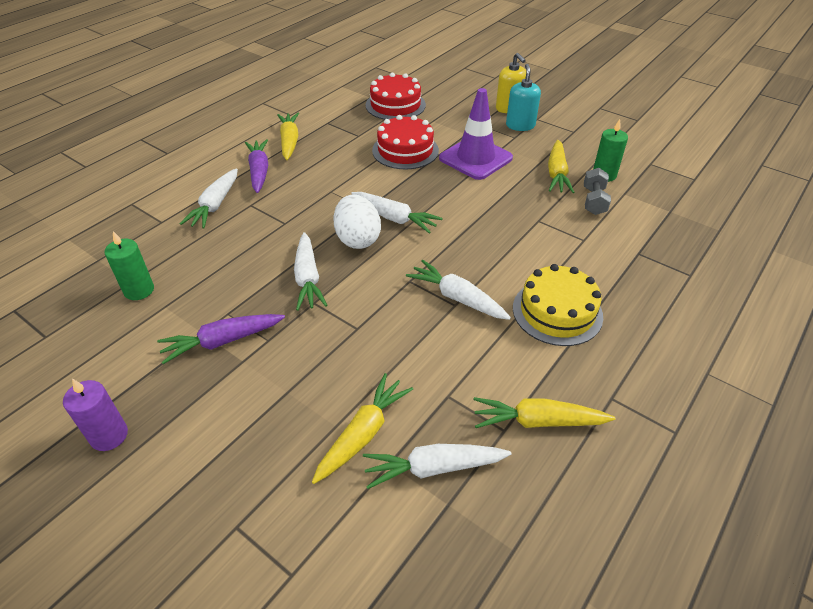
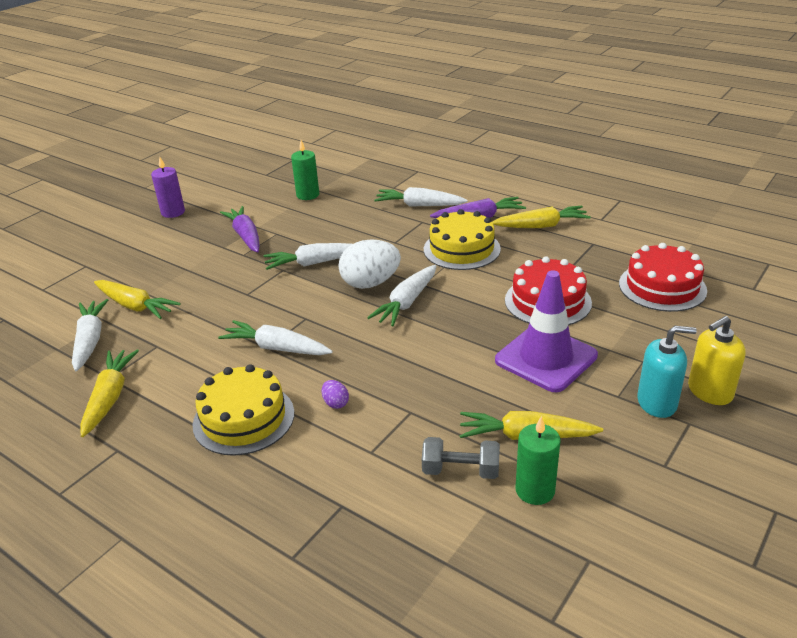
camera: 90 degrees right, 10 degrees down
white carrot [406,260,511,320] -> white carrot turned 105 degrees counterclockwise [218,320,332,355]
none -> purple egg [322,380,349,409]
none -> yellow cake [424,209,501,270]

